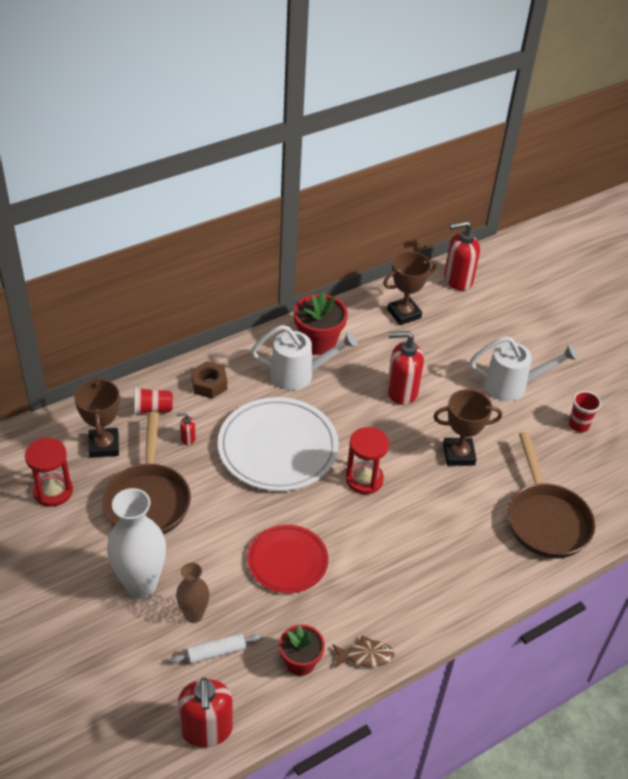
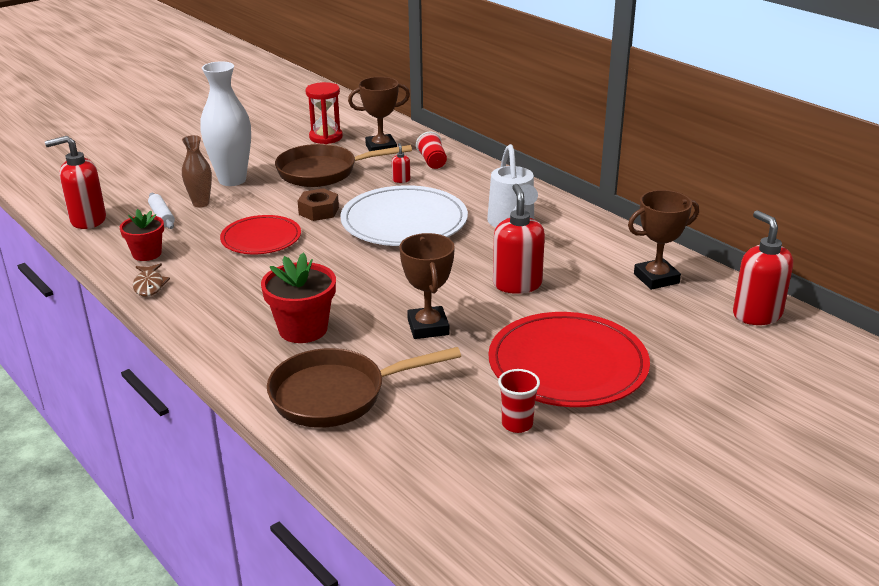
camera: 85 degrees right, 15 degrees down
brown nut [191,361,227,399] -> brown nut moved to [298,188,339,221]
red flower pot [294,291,348,355] -> red flower pot moved to [261,253,336,343]
red hourglass [346,427,389,494] -> none
brown trophy [383,251,437,325] -> brown trophy turned 75 degrees counterclockwise [628,190,699,290]
white watering can [470,336,577,401] -> red plate [488,312,650,407]

